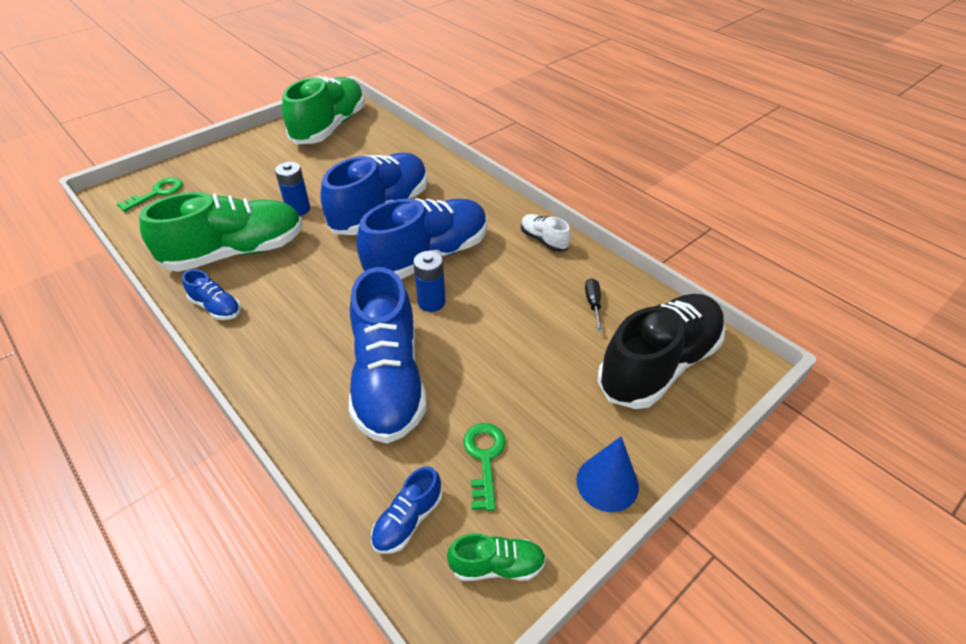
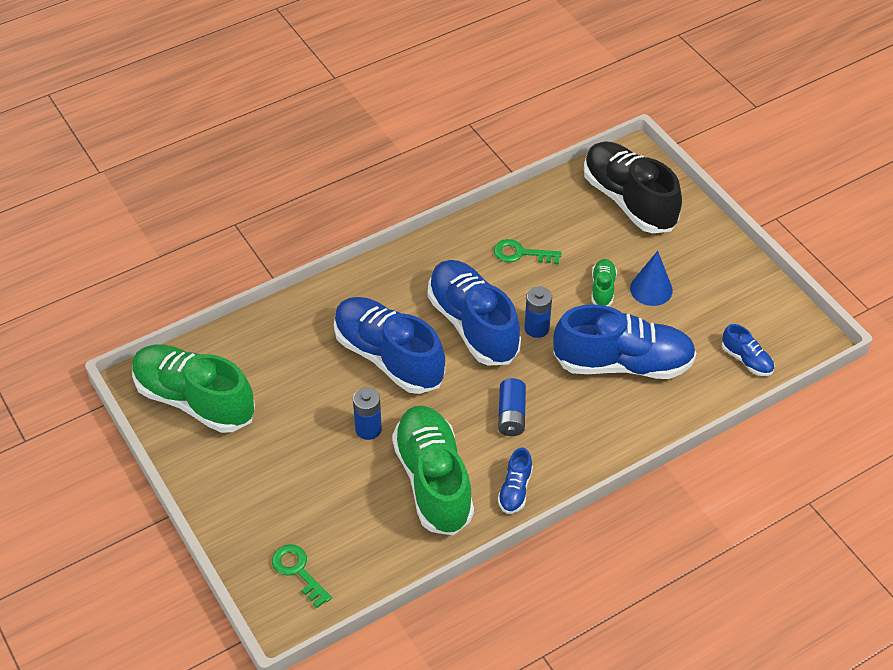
camera: 80 degrees left, 5 degrees up
blue shoe [182,269,241,320] -> blue shoe turned 150 degrees clockwise [498,448,533,514]
green shoe [447,533,546,581] -> green shoe moved to [591,259,617,306]
green key [463,423,506,511] -> green key moved to [494,239,561,264]
white shoe [521,214,571,252] -> none
blue cone [576,436,639,512] -> blue cone moved to [630,251,673,306]
black screwdriver [585,278,603,332] -> none
none -> blue battery [498,378,526,436]

